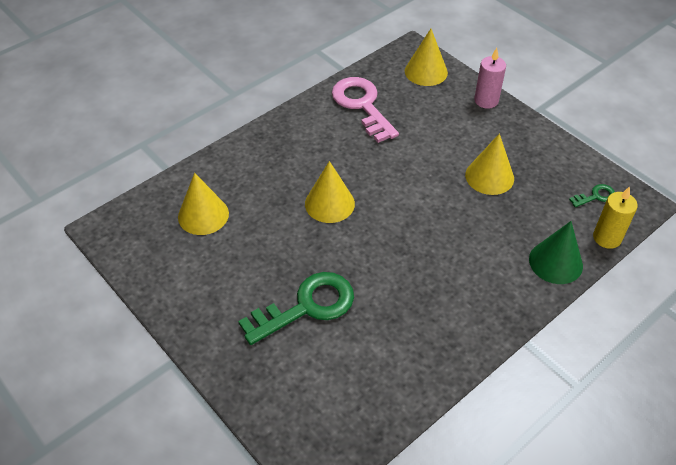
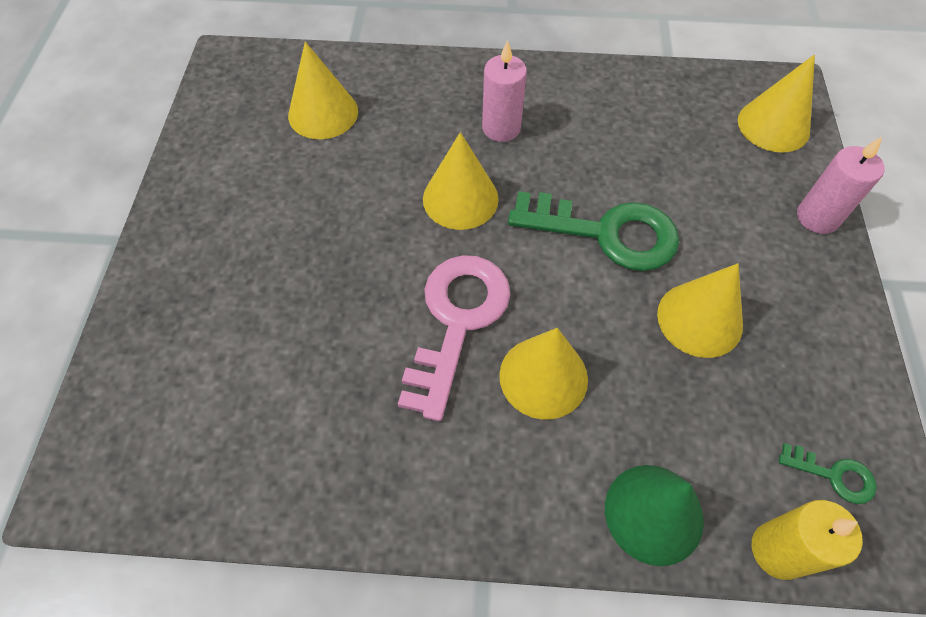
camera: 45 degrees right, 10 degrees up
green key [238,272,354,345] -> green key moved to [508,191,679,271]
pink key [332,77,399,143] -> pink key moved to [398,255,511,421]
none -> pink candle [482,40,527,142]
none -> yellow cone [499,328,588,420]

